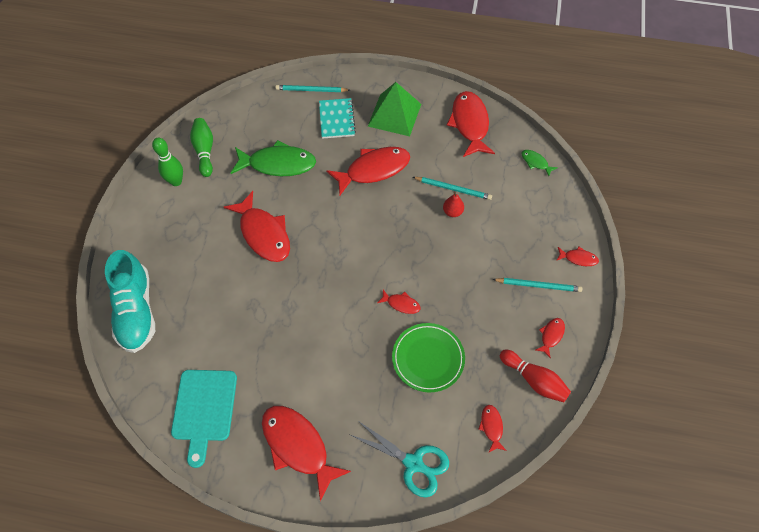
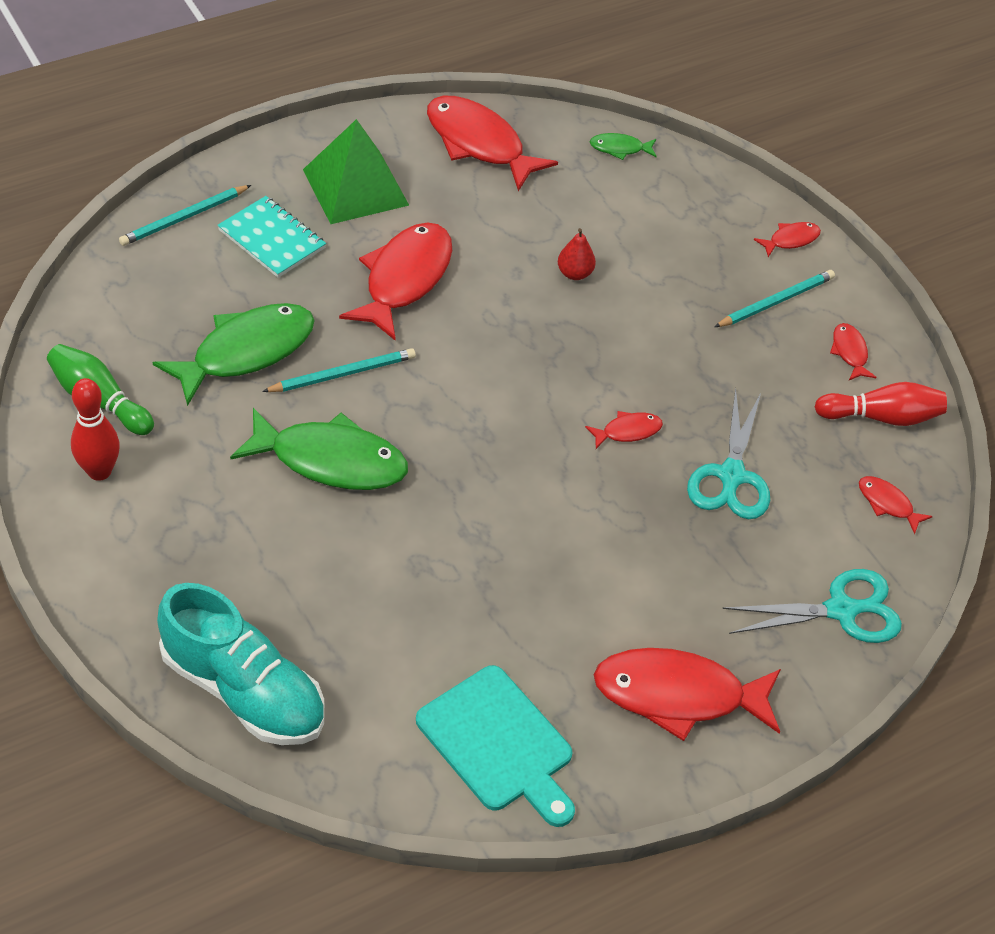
camera: 45 degrees left, 10 degrees down
green bowling pin [152,137,183,186] -> red bowling pin [71,378,120,481]
red fish [224,191,290,262] -> green fish [230,408,408,490]
green plate [392,323,465,393] -> turquoise scissors [687,388,770,519]
turquoise pencil [413,177,492,200] -> turquoise pencil moved to [262,348,416,392]

